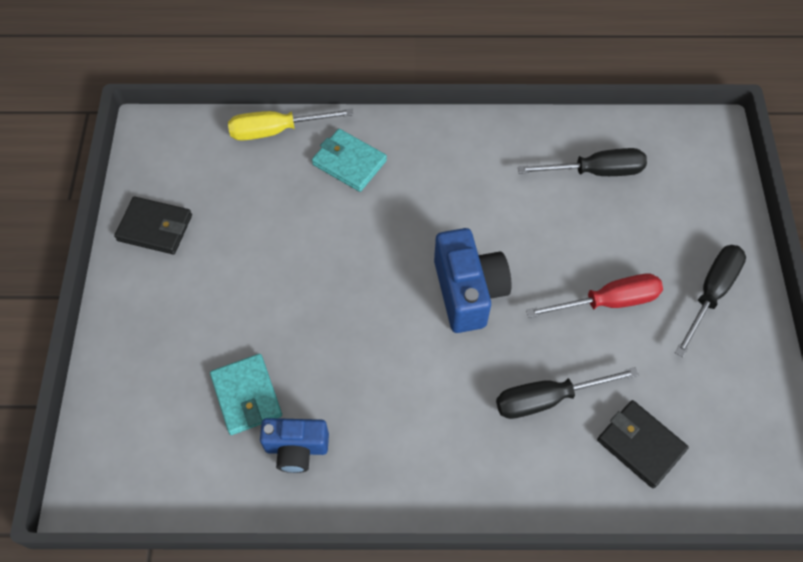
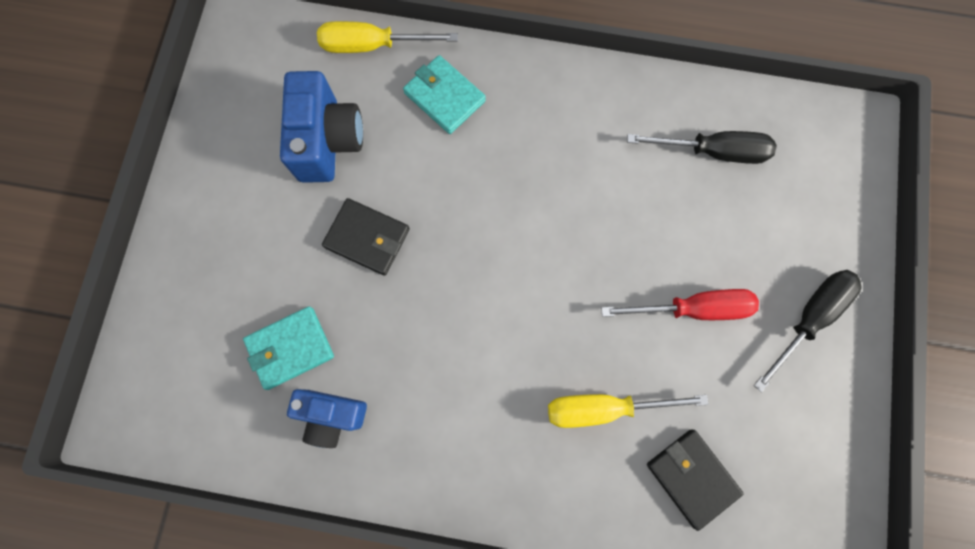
camera: 10 degrees right, 15 degrees up
black wallet [114,197,192,254] -> black wallet moved to [322,198,410,276]
turquoise wallet [210,354,282,435] -> turquoise wallet turned 75 degrees clockwise [243,306,334,390]
blue camera [434,228,512,333] -> blue camera moved to [280,71,363,183]
black screwdriver [496,367,639,419] -> yellow screwdriver [548,394,709,428]

